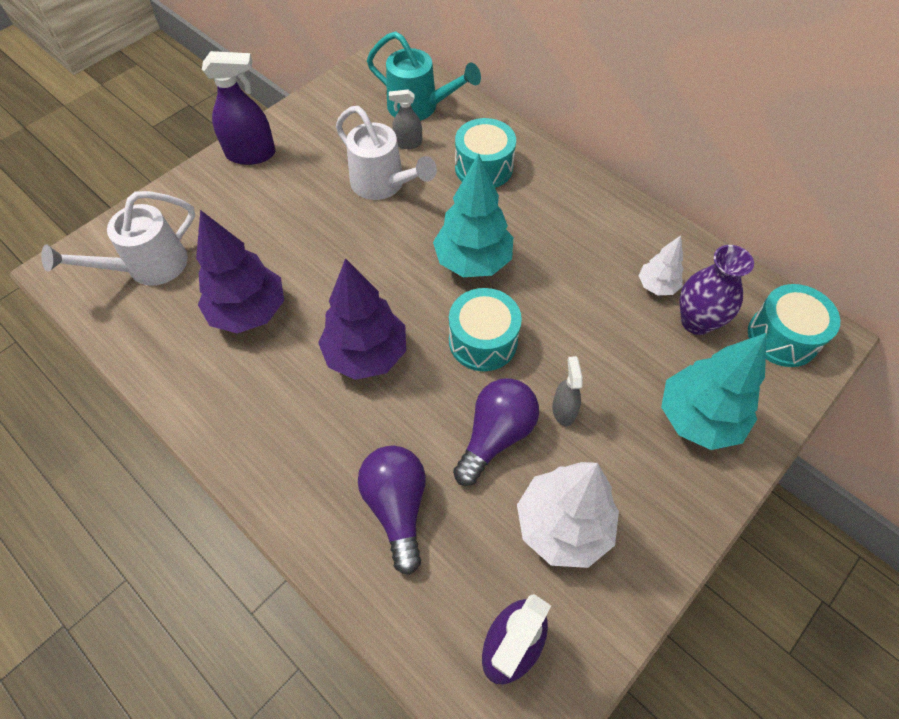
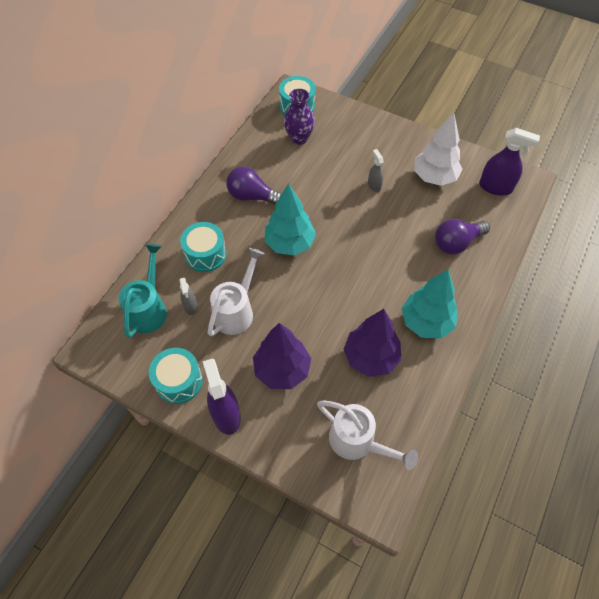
camera: 105 degrees left, 0 degrees up
purple tree [318,258,406,380] -> purple tree moved to [253,323,311,389]
turquoise drum [449,288,522,371] -> turquoise drum moved to [149,348,203,404]
purple light bulb [453,378,539,486] -> purple light bulb moved to [226,166,281,205]
grey spray bottle [552,356,583,426] -> grey spray bottle turned 90 degrees clockwise [368,149,384,192]
white tree [638,235,684,295] -> none
turquoise tree [661,333,767,450] -> turquoise tree moved to [402,270,458,339]

